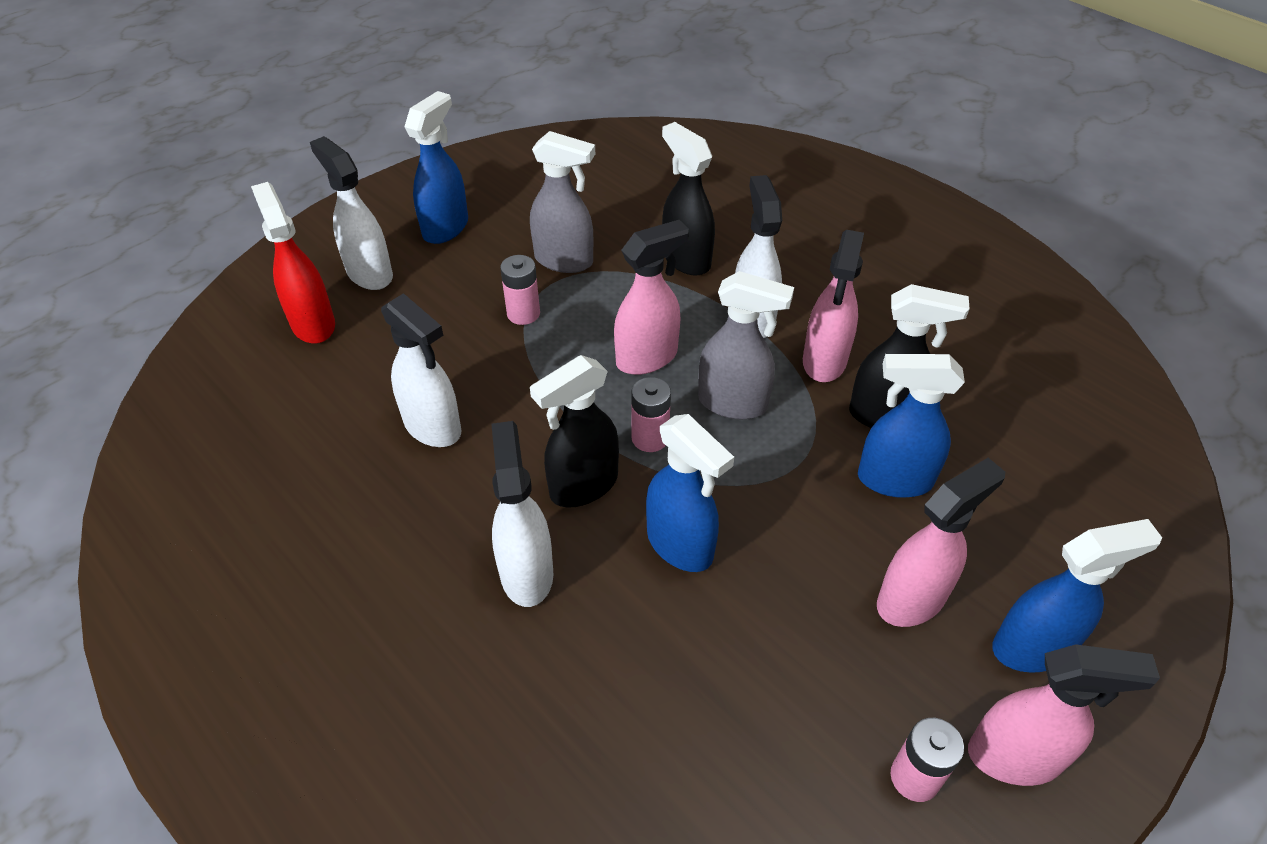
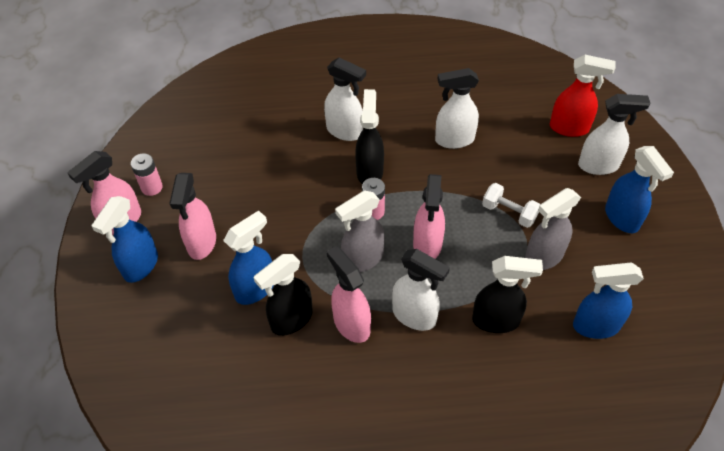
camera: 130 degrees right, 5 degrees up
pink battery [500,255,540,325] -> white dumbbell [482,183,540,228]
blue spray bottle [646,414,734,572] -> blue spray bottle moved to [573,263,644,339]

